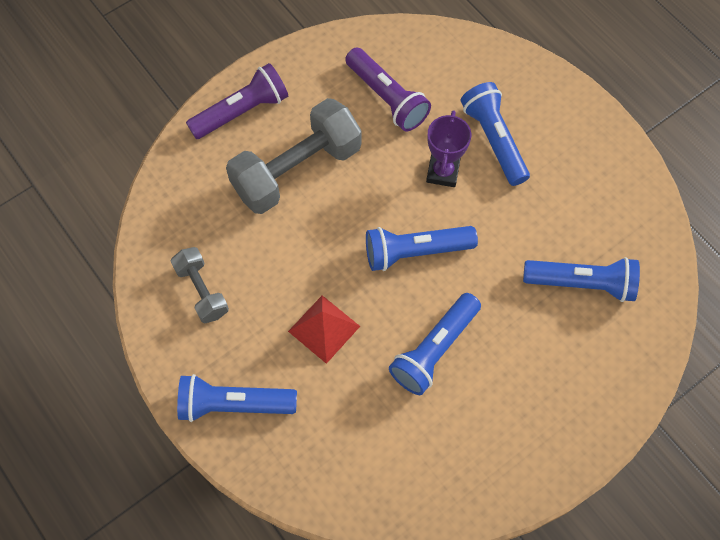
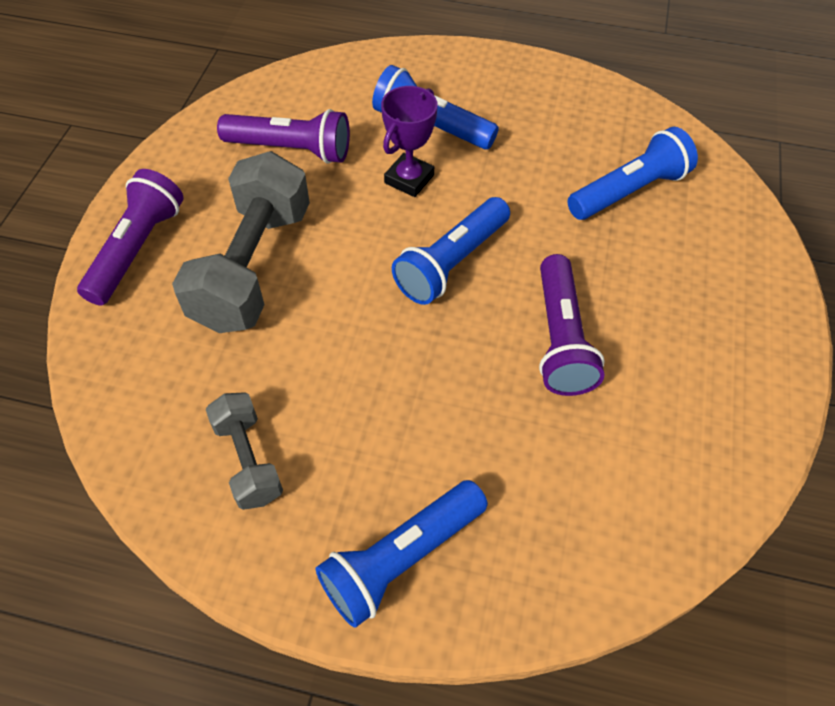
camera: 40 degrees left, 10 degrees down
grey dumbbell [171,247,229,323] -> grey dumbbell turned 45 degrees clockwise [206,392,283,510]
red pyramid [288,295,360,364] -> none
blue flashlight [389,293,481,395] -> purple flashlight [539,254,605,396]
purple trophy [426,111,471,187] -> purple trophy turned 60 degrees clockwise [381,86,438,197]

